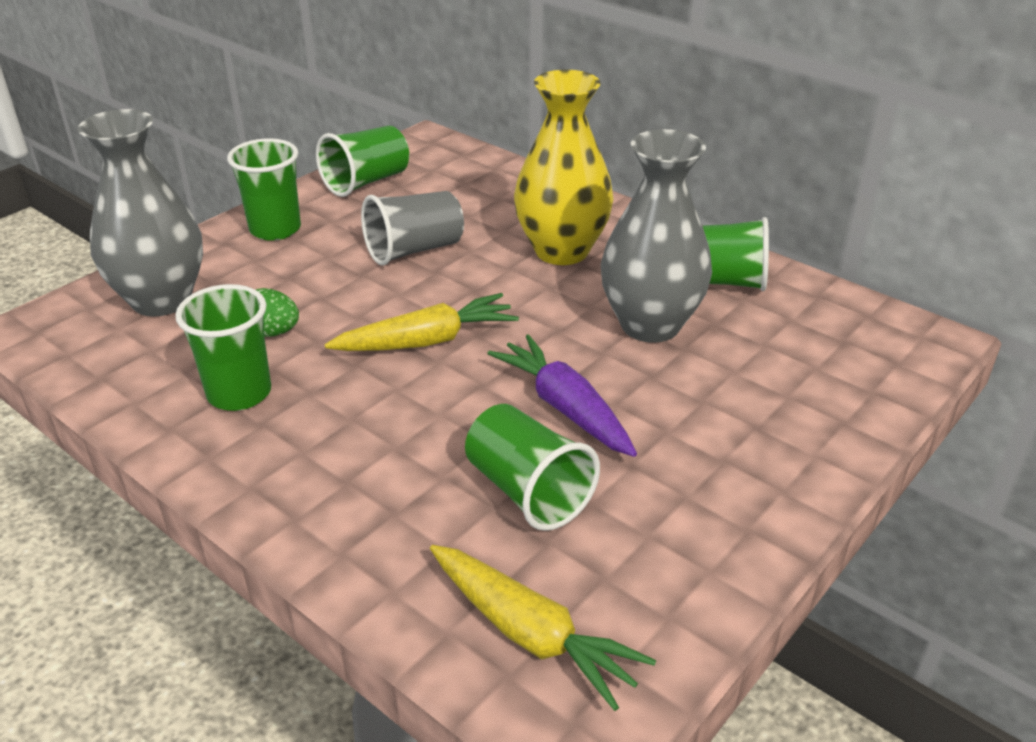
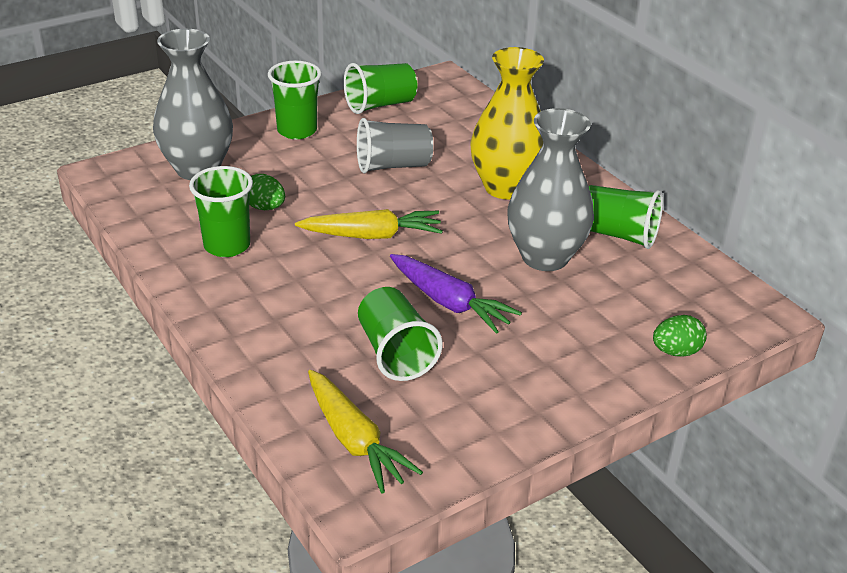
camera: 15 degrees right, 0 degrees up
purple carrot [487,334,637,457] -> purple carrot turned 150 degrees clockwise [390,254,522,334]
none -> green egg [653,315,707,357]

